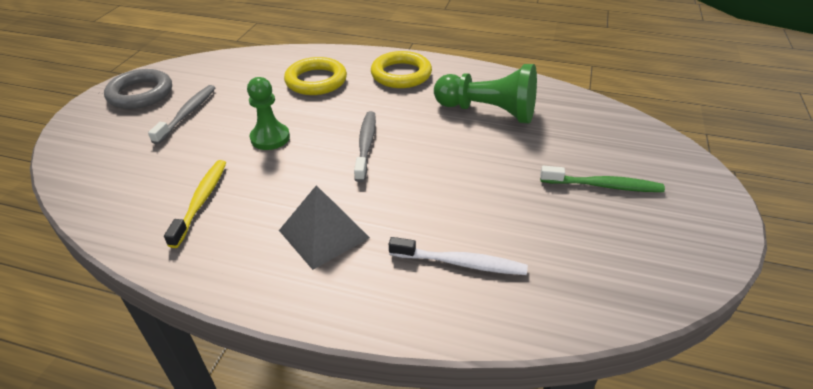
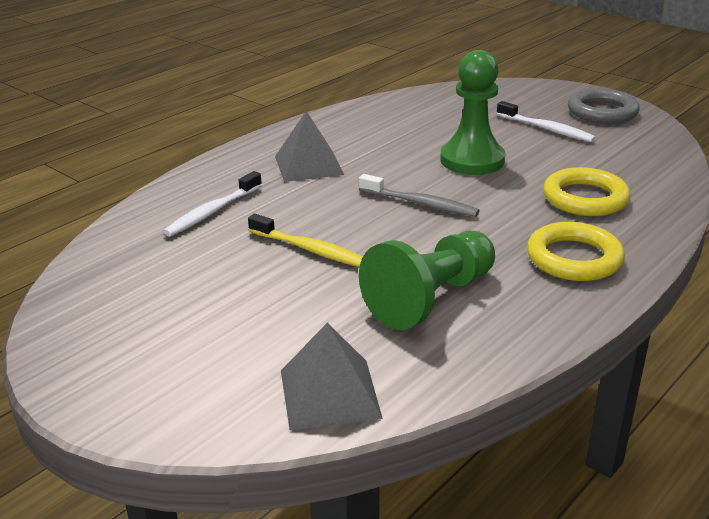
camera: 115 degrees right, 10 degrees down
grey toothbrush [148,85,215,144] -> white toothbrush [497,101,596,142]
yellow toothbrush [164,160,226,248] -> yellow toothbrush moved to [248,214,363,267]
green pawn [247,77,290,150] -> green pawn [440,50,505,175], size x1.52
green toothbrush [540,166,665,192] -> none
none -> grey pyramid [281,323,383,431]

